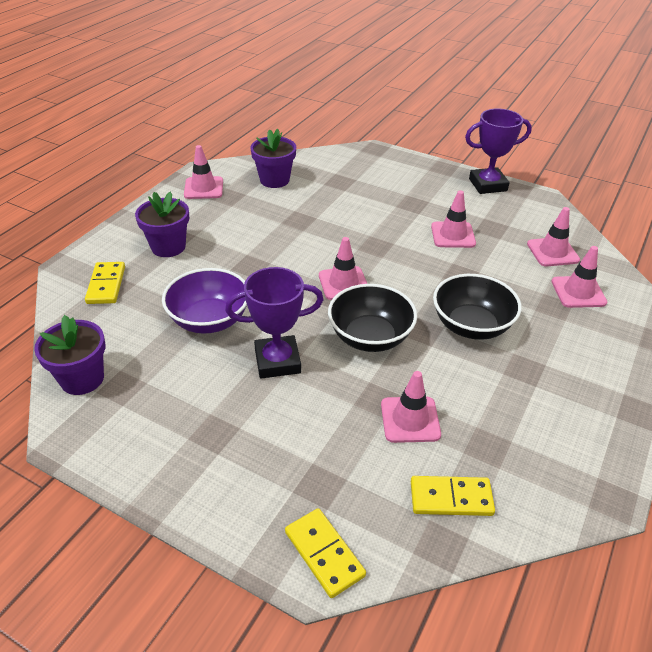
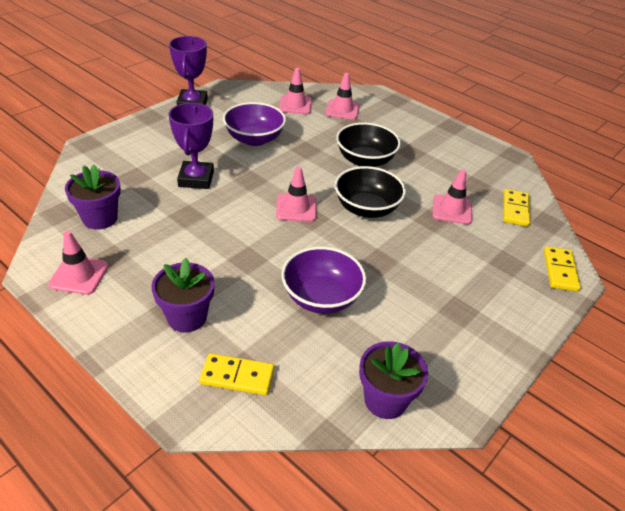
camera: 80 degrees left, 0 degrees up
purple trophy [225,267,324,379] -> purple trophy moved to [168,103,214,189]
yellow domino [285,508,366,598] -> yellow domino turned 60 degrees counterclockwise [544,246,581,292]
pink traffic cone [431,190,476,248] -> purple bowl [223,102,286,146]

